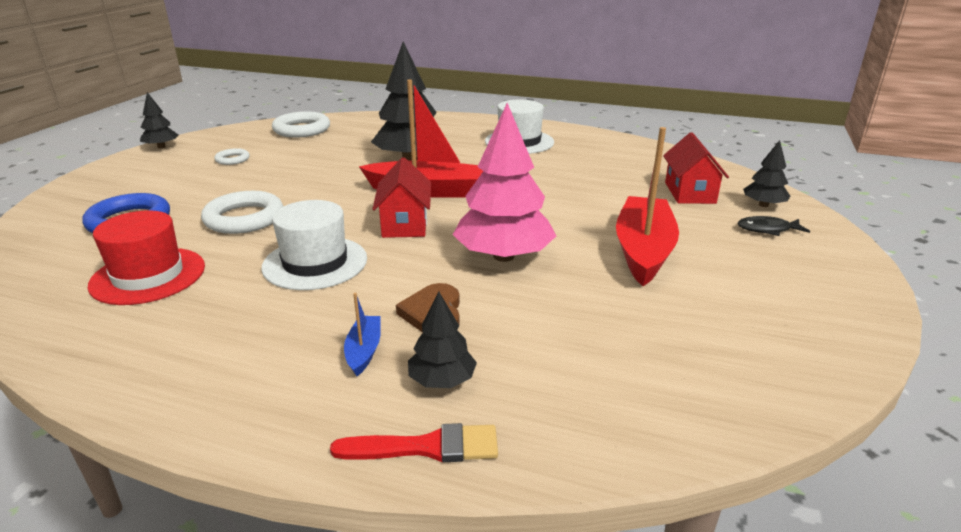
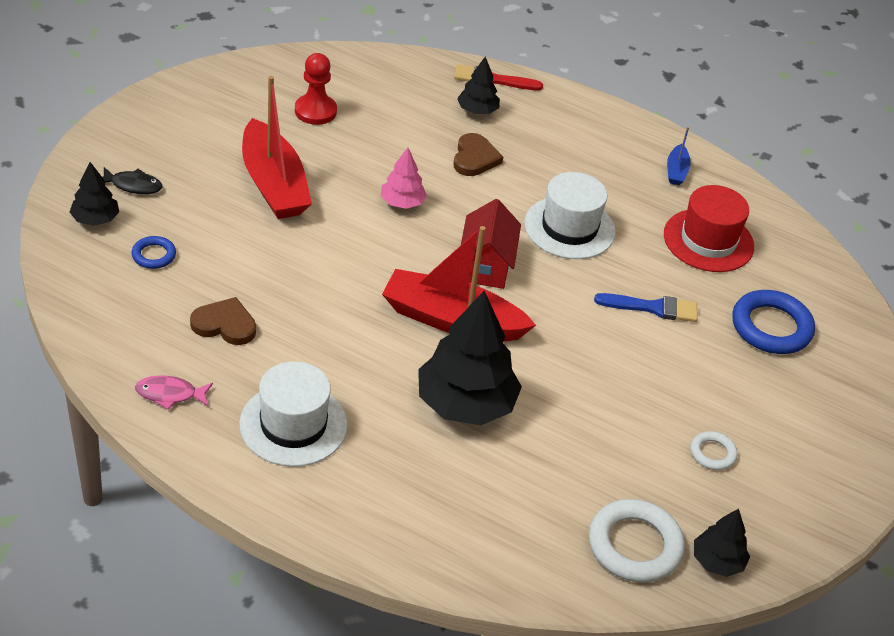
camera: 175 degrees left, 15 degrees up
black tree [140,92,178,148] -> black tree moved to [694,509,750,577]
white ring [201,191,283,234] -> blue brush [594,293,697,322]
blue boat [344,293,381,376] -> blue boat moved to [667,127,691,185]
pink tree [453,103,556,262] -> pink tree [381,148,427,209], size x0.51
red boat [616,127,679,286] -> red boat turned 45 degrees counterclockwise [242,76,312,219]
red house [663,132,729,204] -> blue ring [132,236,176,269]
none -> pink fish [135,375,213,410]
none -> brown heart [190,297,256,345]
none -> red pawn [295,53,337,125]

